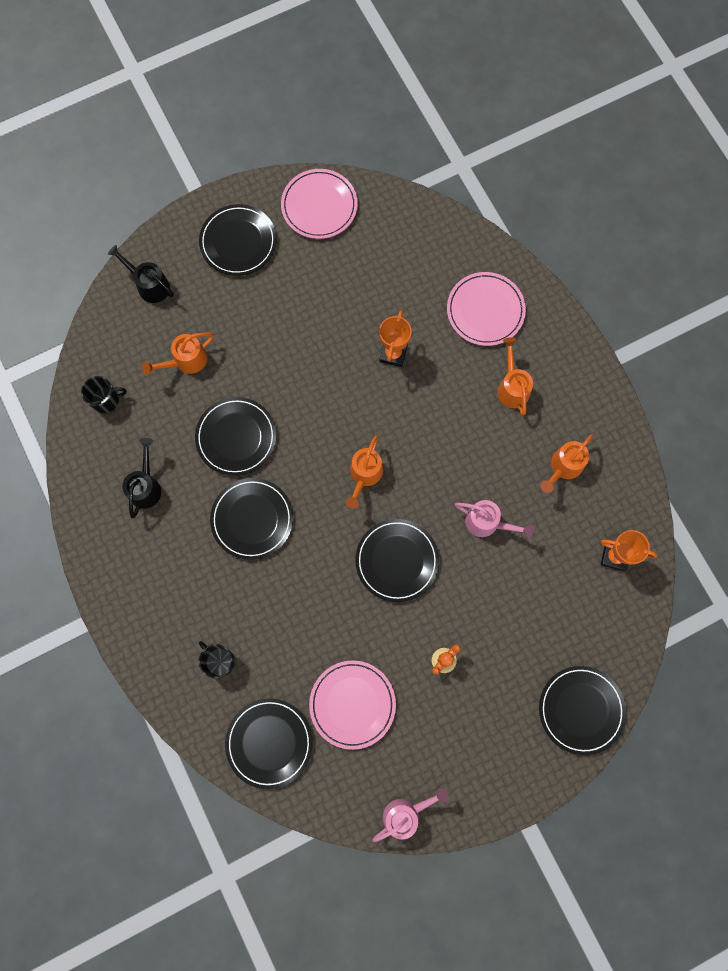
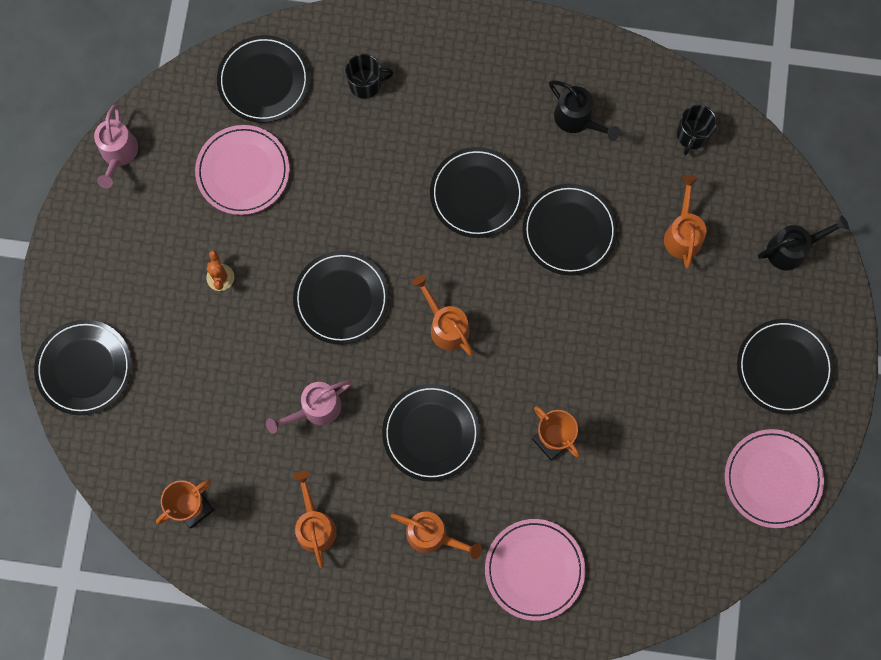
camera: 125 degrees right, 0 degrees up
none -> black plate [382,384,481,482]

